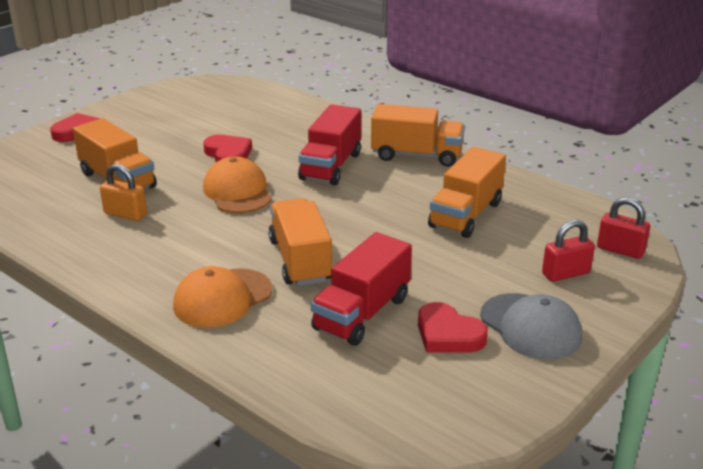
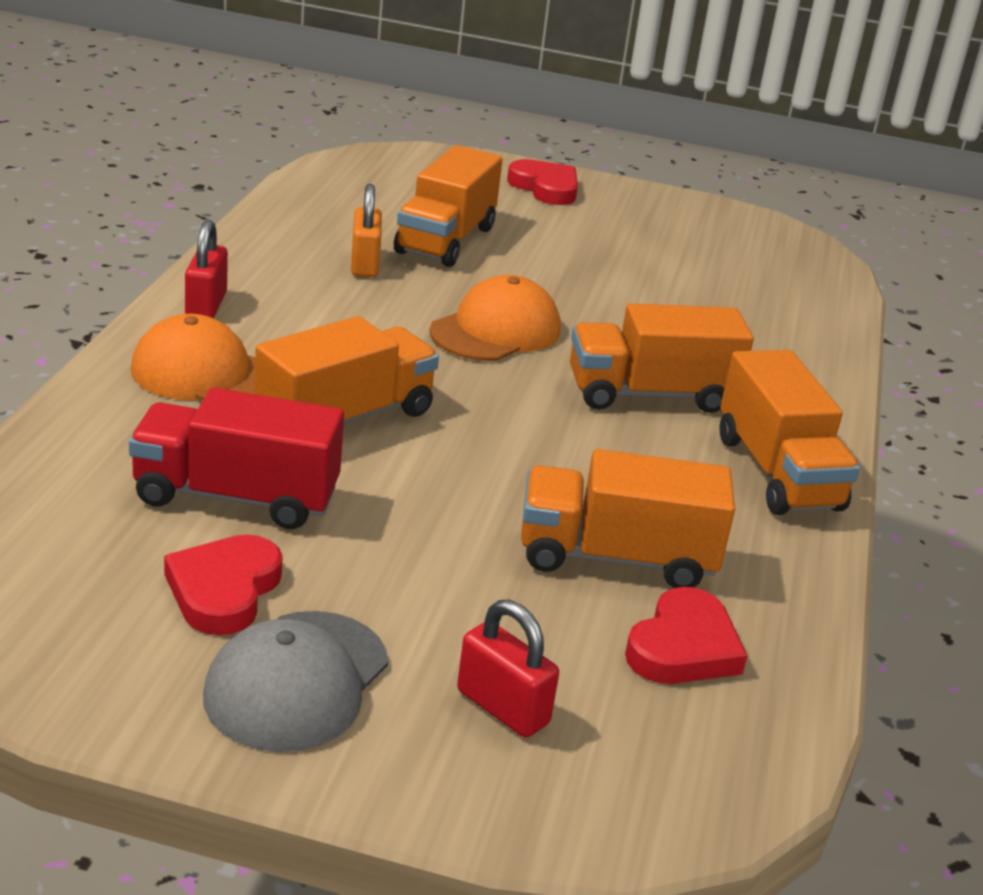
camera: 60 degrees right, 0 degrees up
red heart [203,135,252,162] -> red heart moved to [625,587,747,684]
red truck [298,104,361,185] -> orange truck [570,303,754,413]
red padlock [597,197,650,259] -> red padlock moved to [185,220,228,318]

